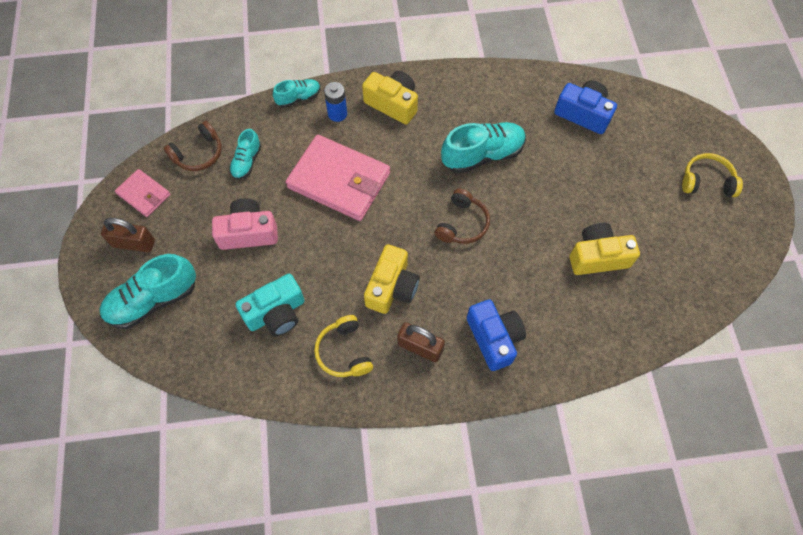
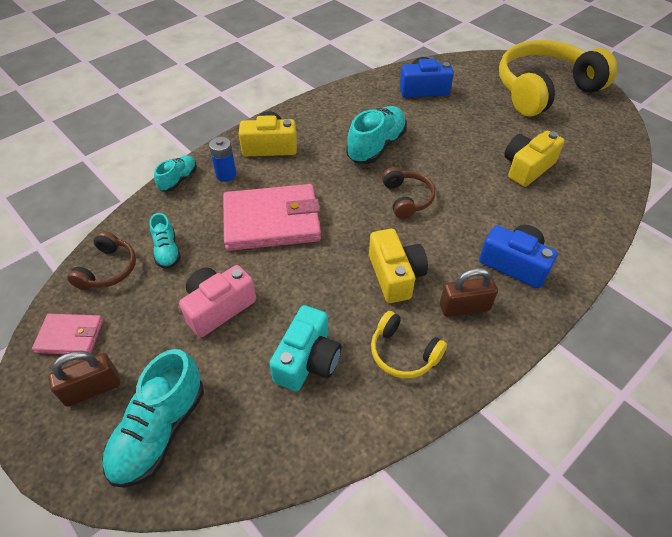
camera: 35 degrees left, 15 degrees down
yellow headphones [682,153,743,197] -> yellow headphones [499,40,618,117], size x2.25

